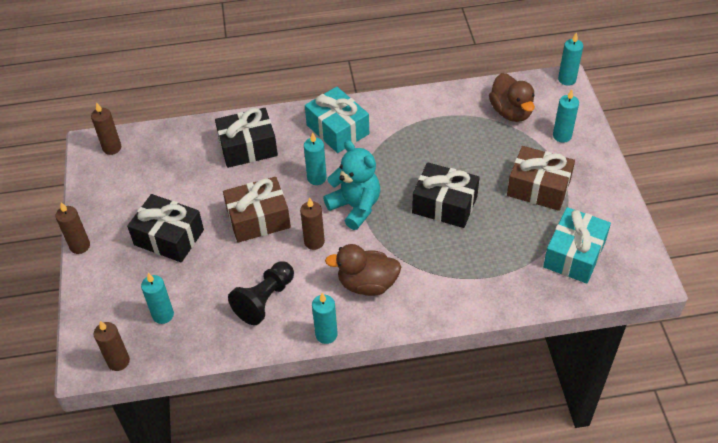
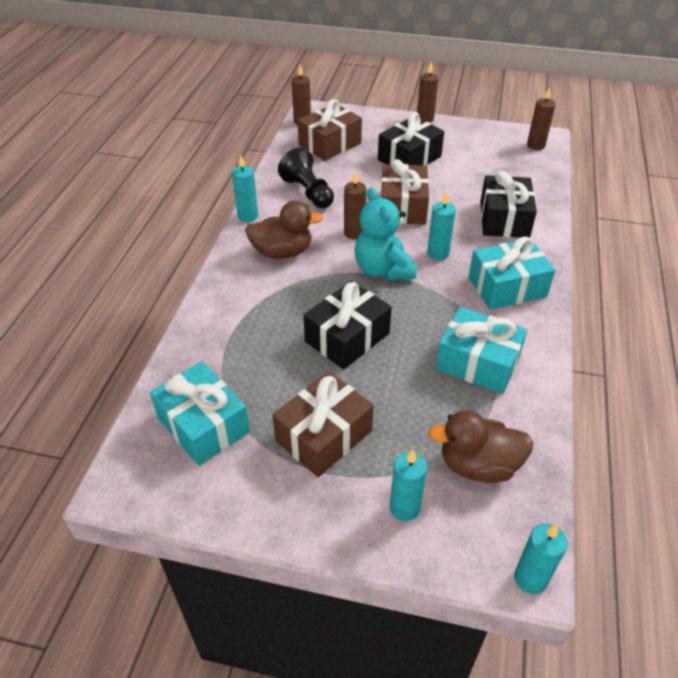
camera: 110 degrees right, 5 degrees down
turquoise candle [141,273,174,324] -> brown gift [298,99,362,161]
turquoise teddy bear [323,140,380,230] -> turquoise teddy bear turned 90 degrees clockwise [355,187,416,281]
brown duck [325,244,401,296] -> brown duck turned 60 degrees clockwise [245,201,323,259]
none -> turquoise gift [436,307,527,394]

